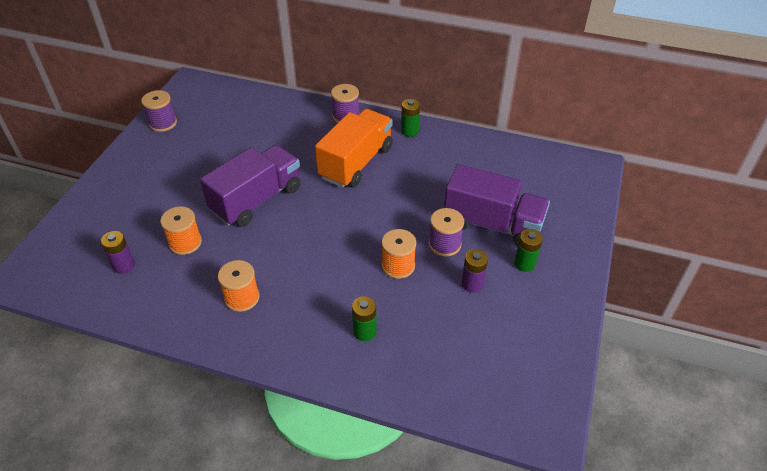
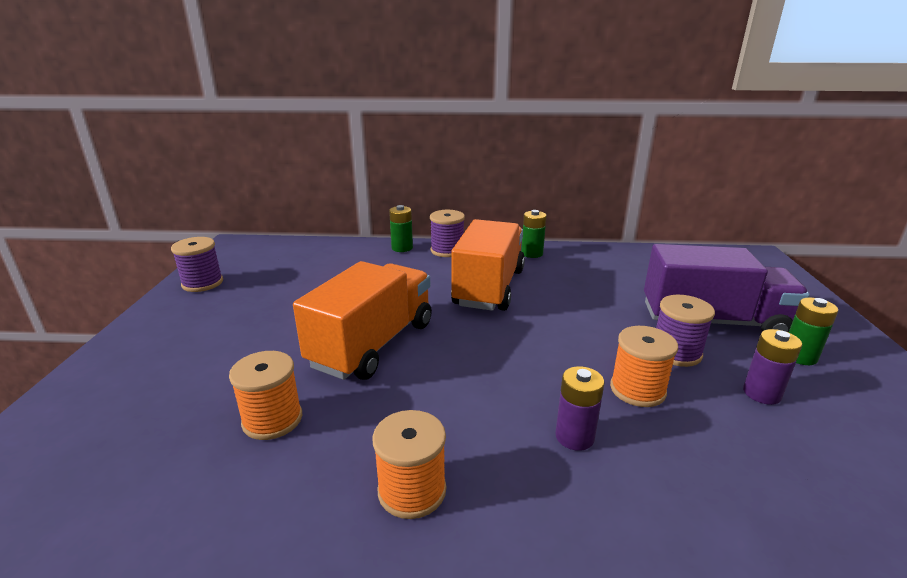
camera: 15 degrees left, 20 degrees down
purple battery [101,231,135,274] -> purple battery moved to [555,366,604,451]
purple truck [200,145,300,227] -> orange truck [293,261,432,380]
green battery [352,296,377,341] -> green battery moved to [389,205,413,252]

